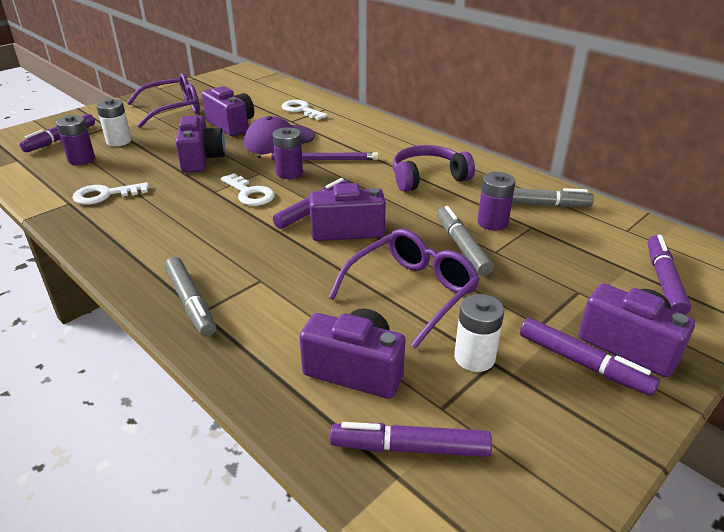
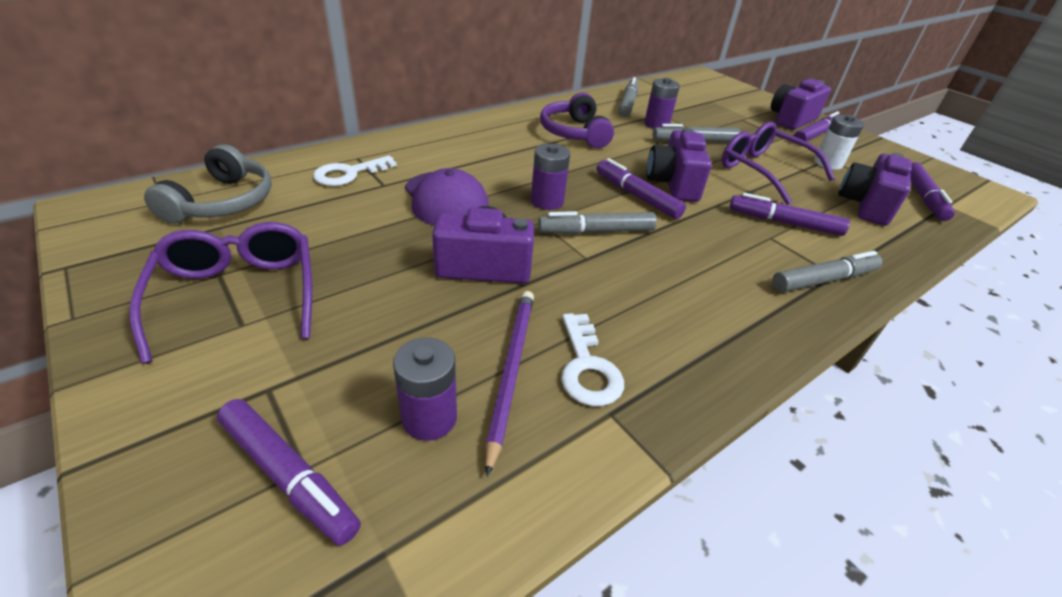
camera: 85 degrees left, 5 degrees up
white battery [96,99,132,146] -> none
purple camera [202,86,254,136] -> none
white key [221,173,275,206] -> grey marker [538,211,657,234]
purple pencil [257,152,379,160] -> purple pencil moved to [485,291,534,477]
purple marker [648,235,691,315] -> purple marker moved to [729,193,850,236]
none -> grey headphones [144,144,272,224]

